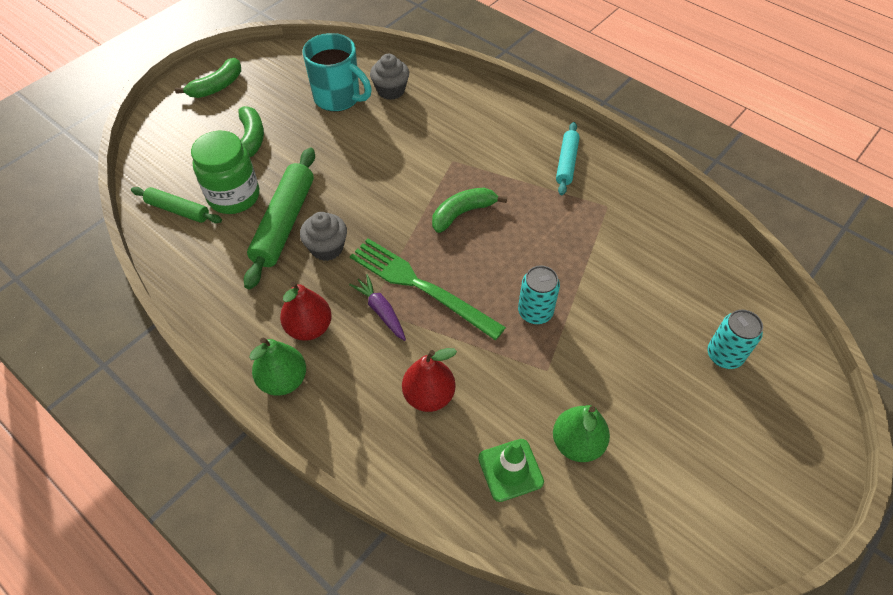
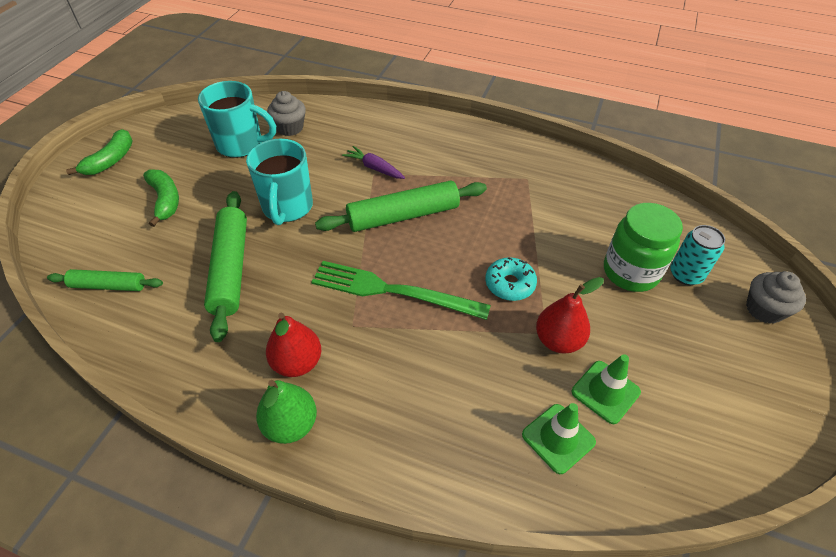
camera: 20 degrees left, 5 degrees down
green jar [191,131,259,214] -> green jar moved to [604,203,683,292]
grey cupcake [300,212,347,261] -> grey cupcake moved to [746,271,806,324]
purple carrot [349,274,406,341] -> purple carrot moved to [342,146,405,179]
red pear [402,348,457,412] -> red pear moved to [536,277,604,353]
green banana [432,188,507,233] -> green rolling pin [315,181,487,232]
turquoise can [518,265,560,324] -> turquoise donut [485,257,537,301]
green pear [553,405,610,462] -> green traffic cone [572,354,641,424]
turquoise rolling pin [556,122,580,195] -> none
none -> turquoise mug [246,139,313,225]

